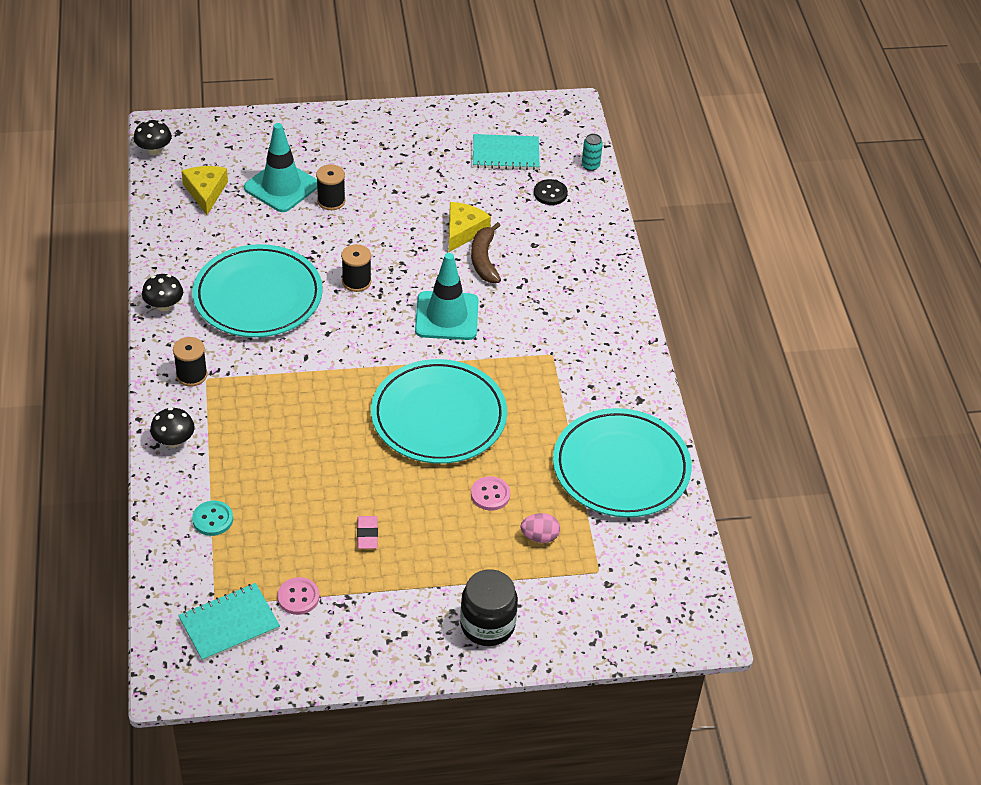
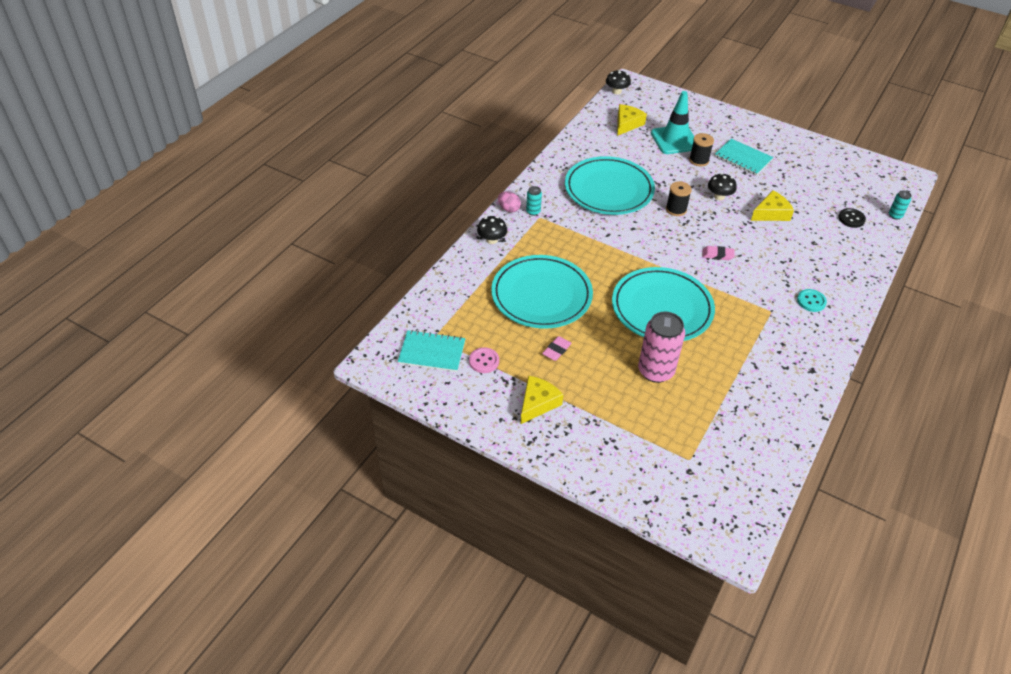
camera: 40 degrees right, 0 degrees up
black mushroom [142,274,183,312] -> black mushroom moved to [708,173,737,200]
black spool [173,337,208,386] -> turquoise can [526,186,542,216]
turquoise button [192,501,233,536] -> turquoise button moved to [797,289,827,312]
turquoise traffic cone [415,253,479,340] -> pink eraser [703,246,735,261]
black jar [460,569,518,646] -> none
brown banana [471,222,501,283] -> none
pink button [471,476,511,511] -> pink can [638,312,685,383]
turquoise notebook [473,134,539,170] -> turquoise notebook moved to [715,139,774,176]
pink egg [521,513,560,543] -> pink egg moved to [498,192,521,213]
turquoise plate [553,408,692,518] -> turquoise plate moved to [491,255,593,329]
none -> yellow cheese [521,376,563,424]

